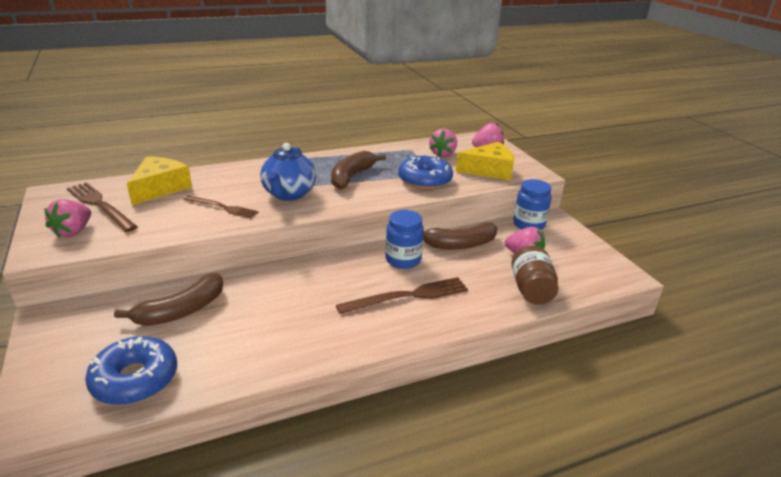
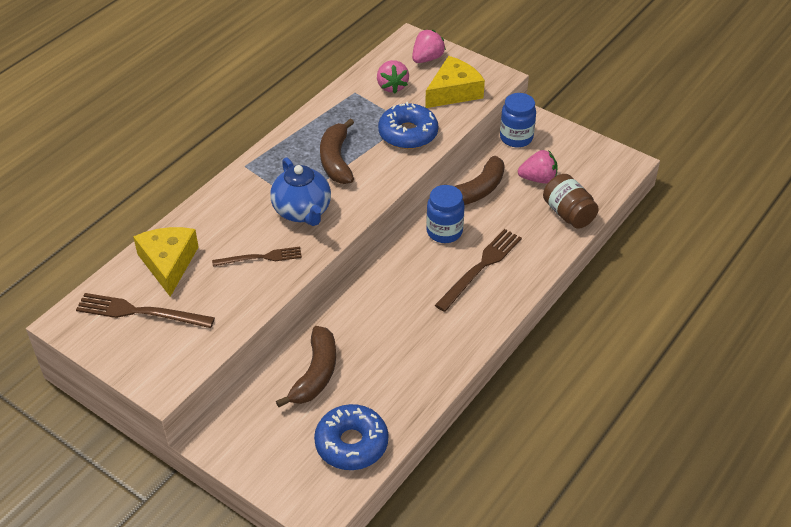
camera: 30 degrees left, 15 degrees up
pink strawberry [44,199,91,238] -> none

